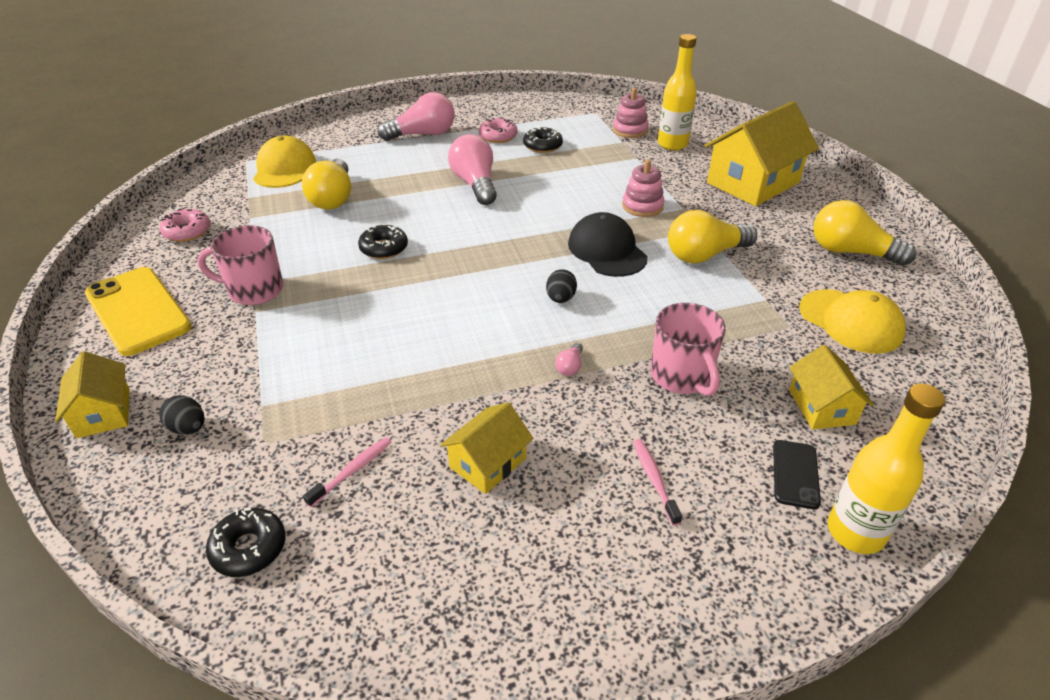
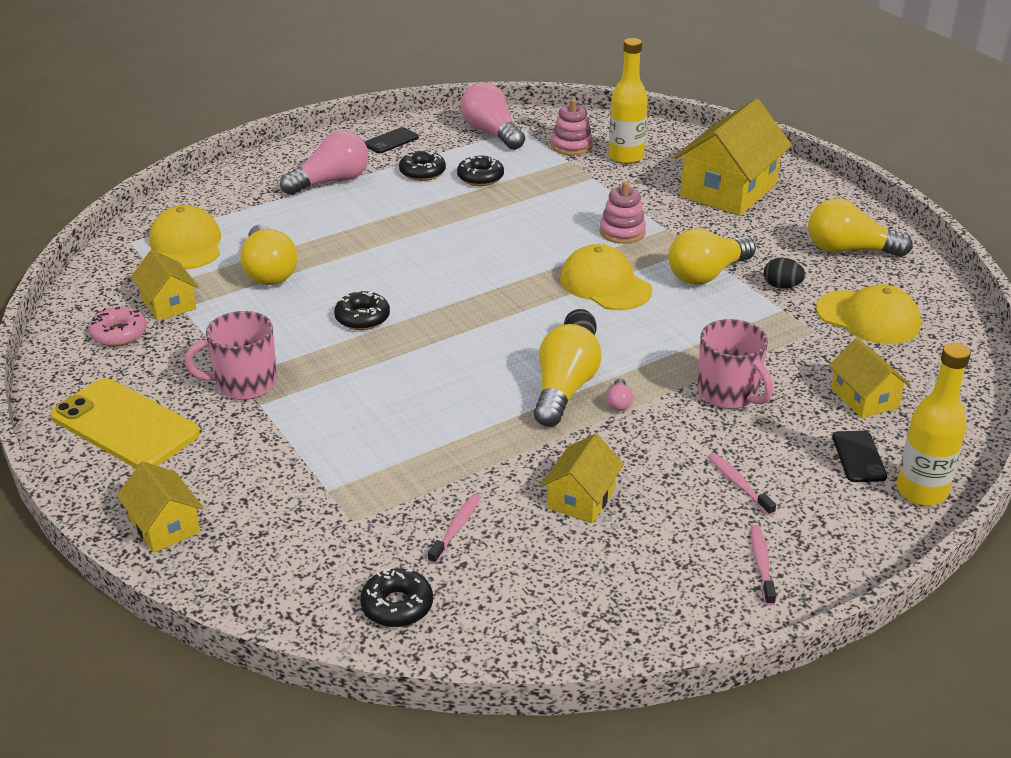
camera: 15 degrees left, 5 degrees down
black egg [159,395,204,435] -> black egg moved to [764,258,805,289]
pink light bulb [448,134,497,205] -> pink light bulb moved to [461,82,525,150]
pink donut [479,117,518,143] -> black donut [399,149,446,181]
black cap [568,212,648,277] -> yellow cap [560,244,652,310]
none -> yellow house [131,249,199,321]
none -> black phone [365,127,419,153]
none -> yellow light bulb [534,324,602,427]
none -> pink toothbrush [751,525,776,606]

